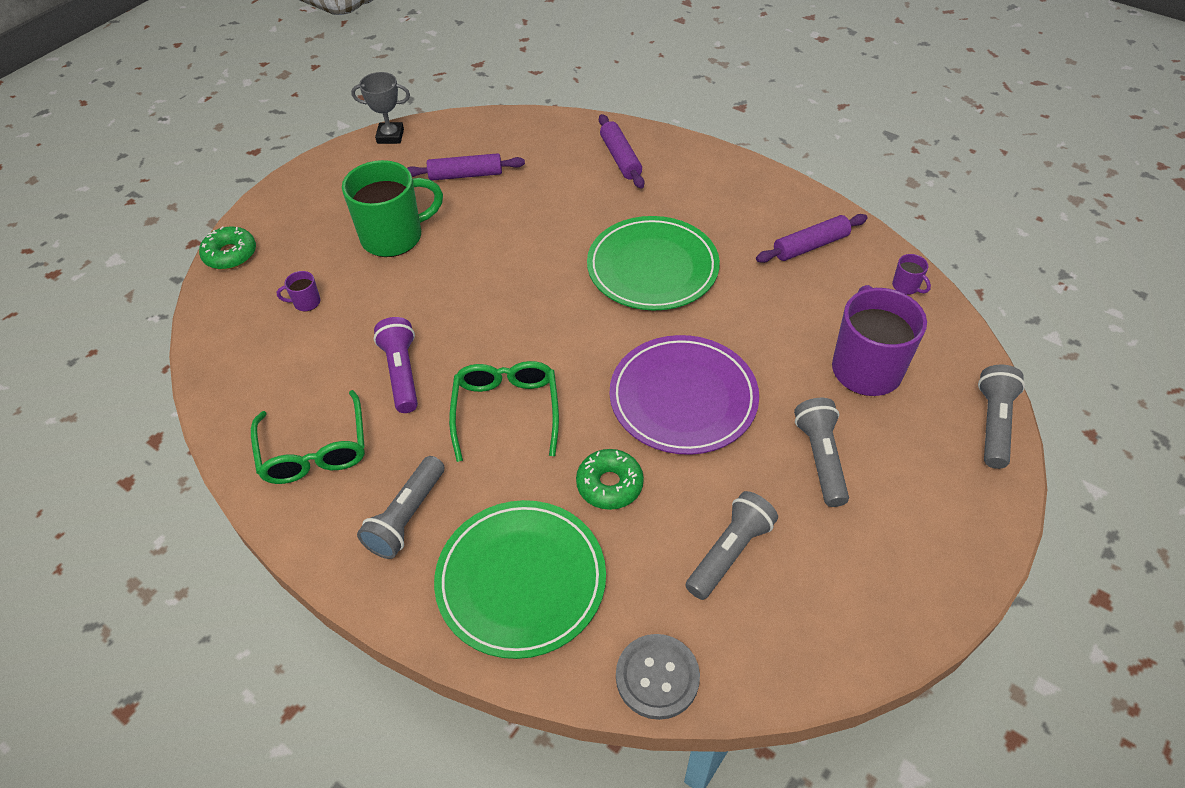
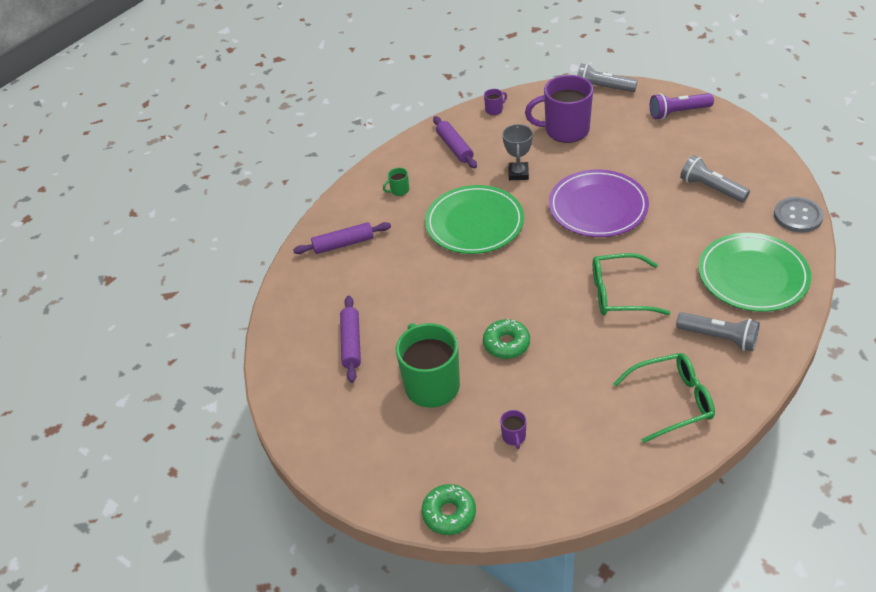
camera: 85 degrees left, 5 degrees down
grey trophy [351,72,410,144] -> grey trophy moved to [502,124,533,180]
purple flashlight [374,317,418,413] -> purple flashlight moved to [650,93,714,119]
green donut [576,449,644,510] -> green donut moved to [483,319,530,359]
grey flashlight [794,398,849,507] -> none
none -> green mug [383,168,409,196]

